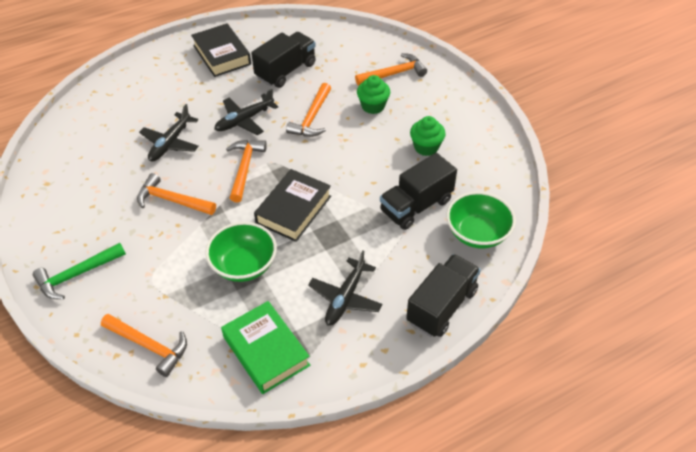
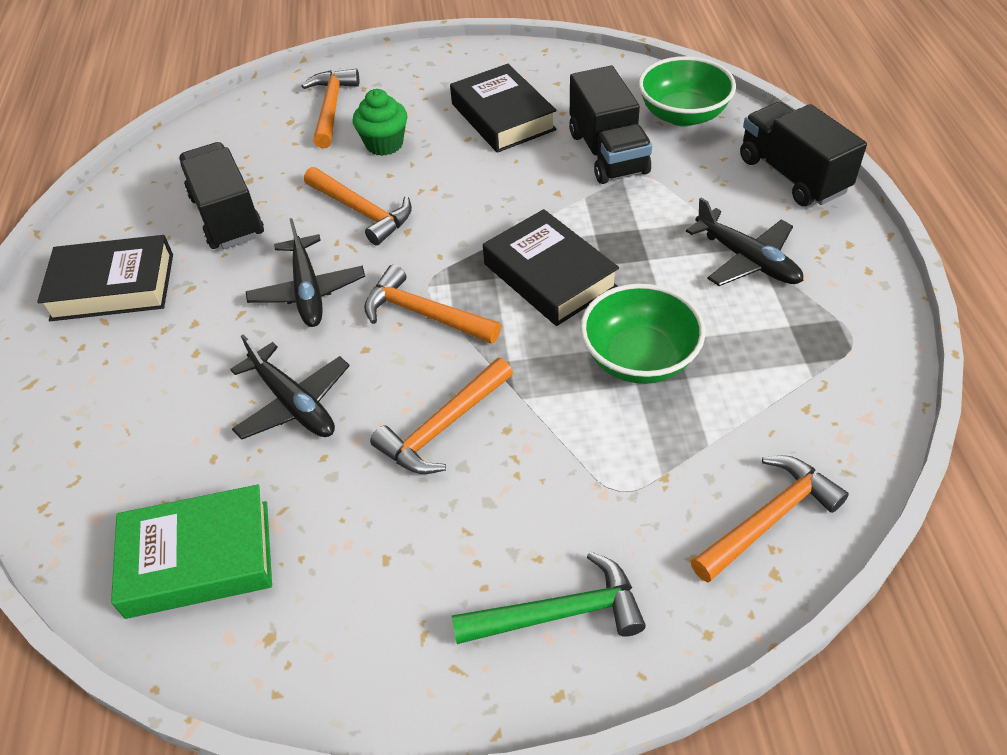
camera: 65 degrees left, 0 degrees up
green hammer [33,243,126,299] -> green hammer turned 90 degrees counterclockwise [452,552,646,644]
green book [221,301,310,394] -> green book moved to [111,485,272,619]
green cupcake [410,116,446,156] -> black book [450,64,557,153]

